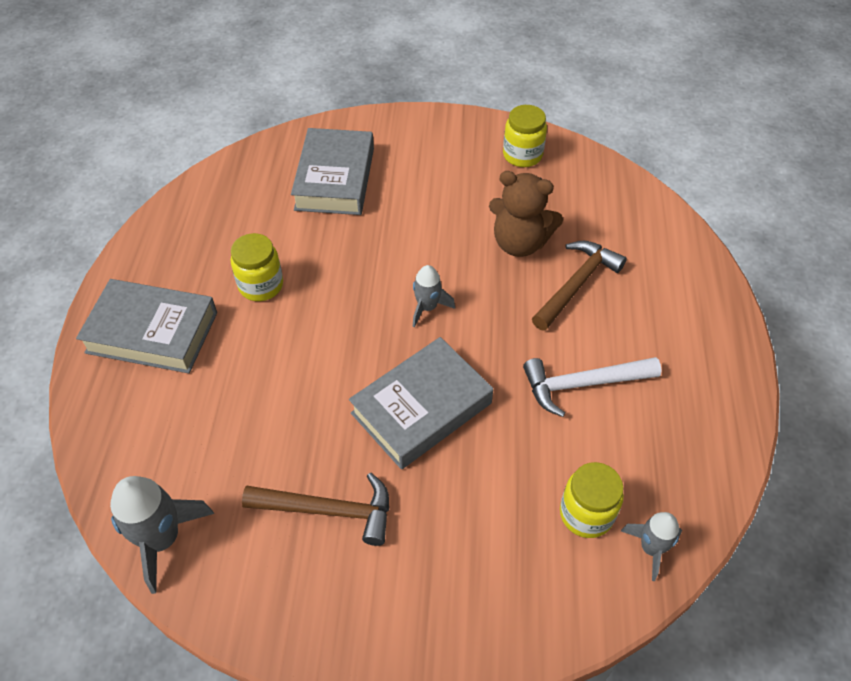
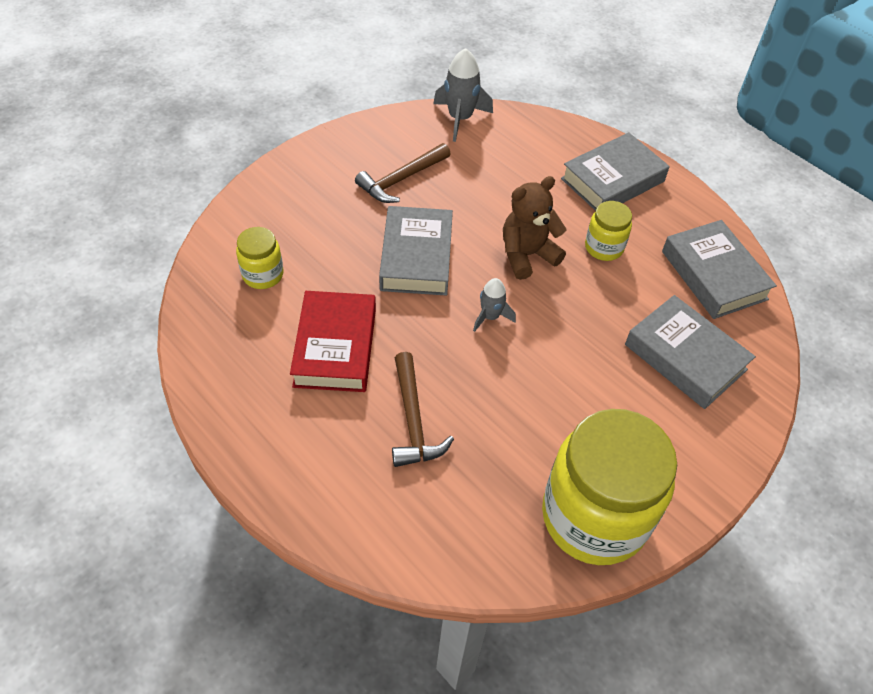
camera: 130 degrees right, 0 degrees up
brown teddy bear [489,171,563,257] -> brown teddy bear moved to [503,176,567,280]
yellow jar [503,105,547,167] -> yellow jar [542,409,677,565], size x2.17
white hammer [523,357,662,417] -> red book [290,291,376,392]
grey rocket [621,512,682,581] -> none
none -> grey book [662,220,777,319]

